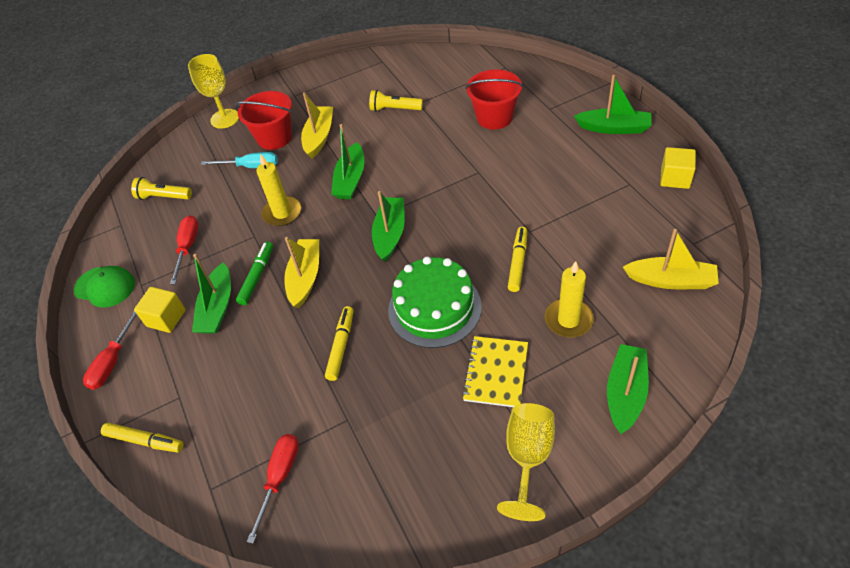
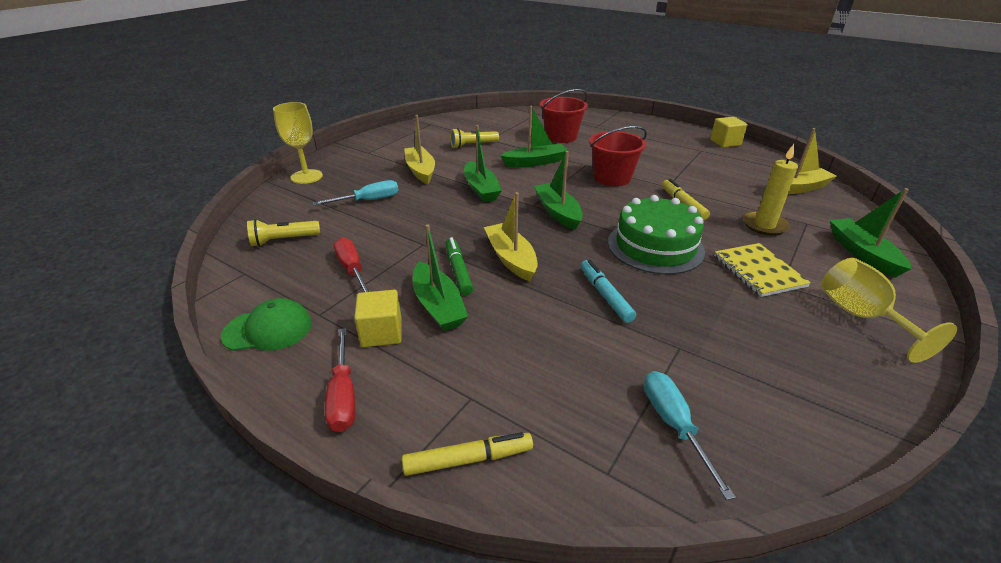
camera: 35 degrees left, 15 degrees down
red bucket [235,91,292,150] -> red bucket moved to [589,126,647,186]
red screwdriver [247,434,299,544] -> turquoise screwdriver [644,371,736,500]
yellow candle [256,154,301,226] -> none
yellow marker [325,306,354,381] -> turquoise marker [580,260,636,323]
green boat [574,75,652,134] -> green boat moved to [500,106,569,167]

